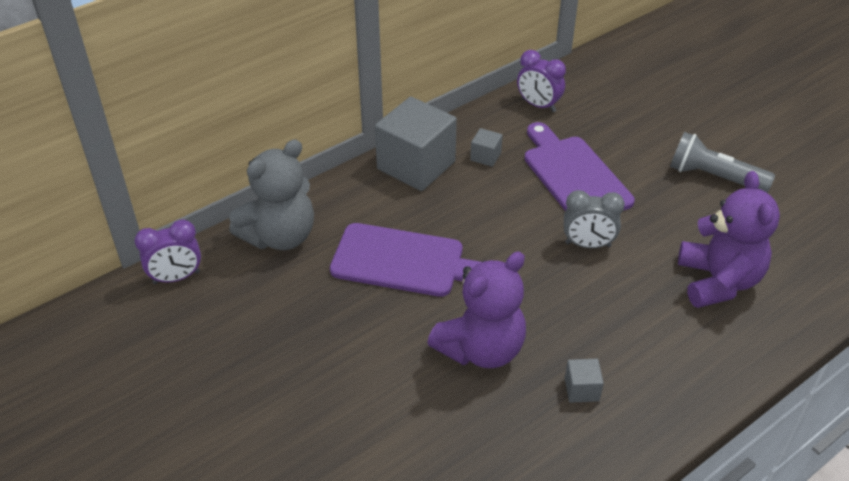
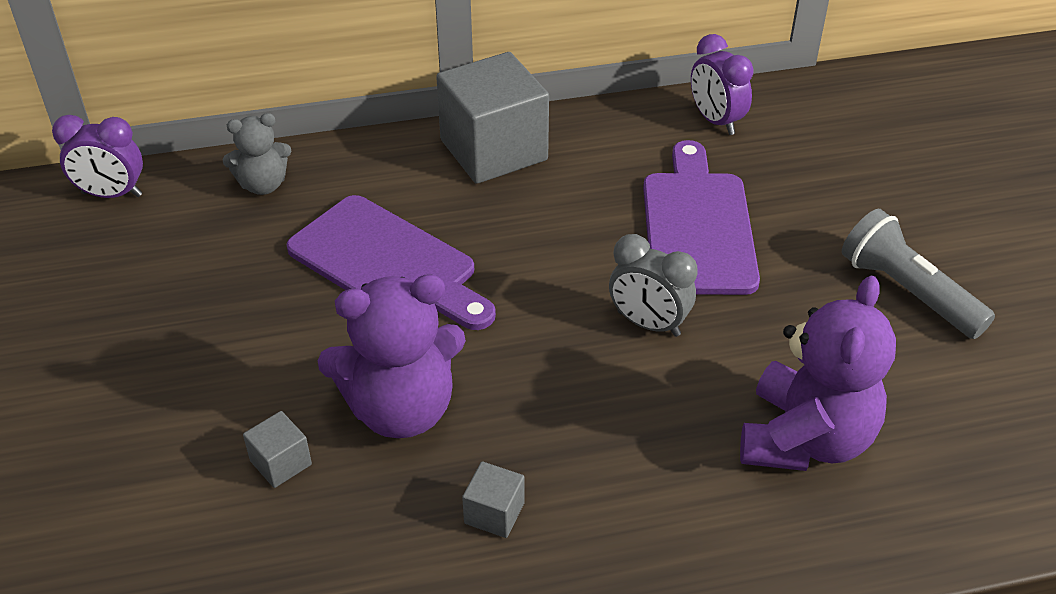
camera: 25 degrees right, 0 degrees up
grey teddy bear [229,139,314,250] -> grey teddy bear [222,113,291,195], size x0.56
grey cube [470,128,503,167] -> grey cube moved to [243,411,312,488]

